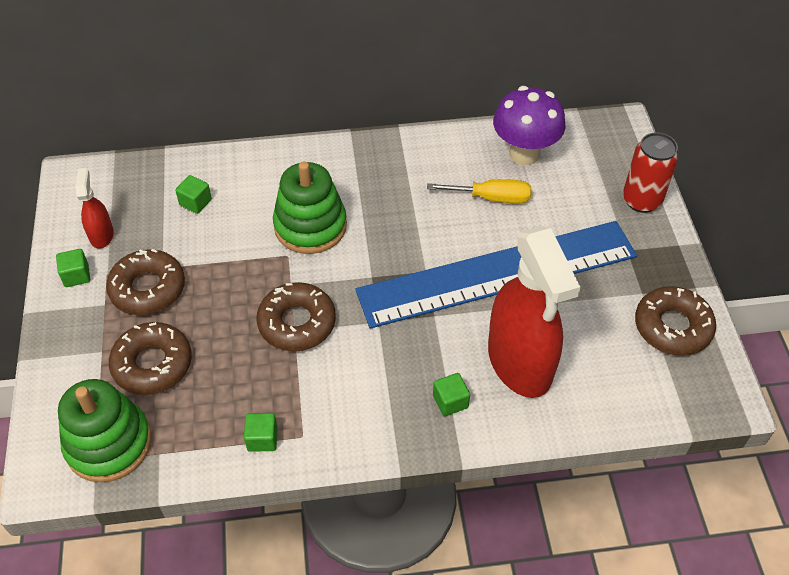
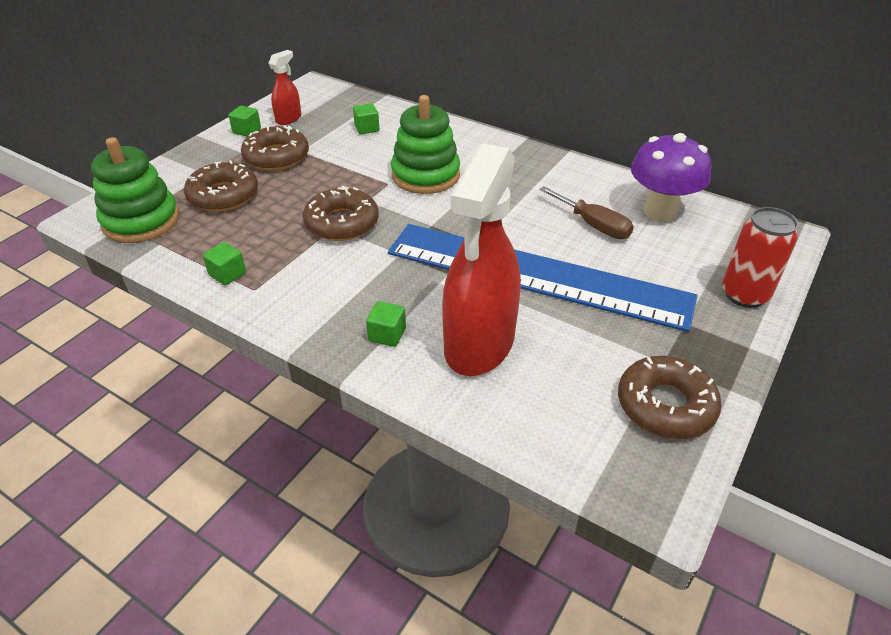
camera: 40 degrees right, 10 degrees down
yellow screwdriver [427,179,531,204] -> brown screwdriver [539,186,634,239]

